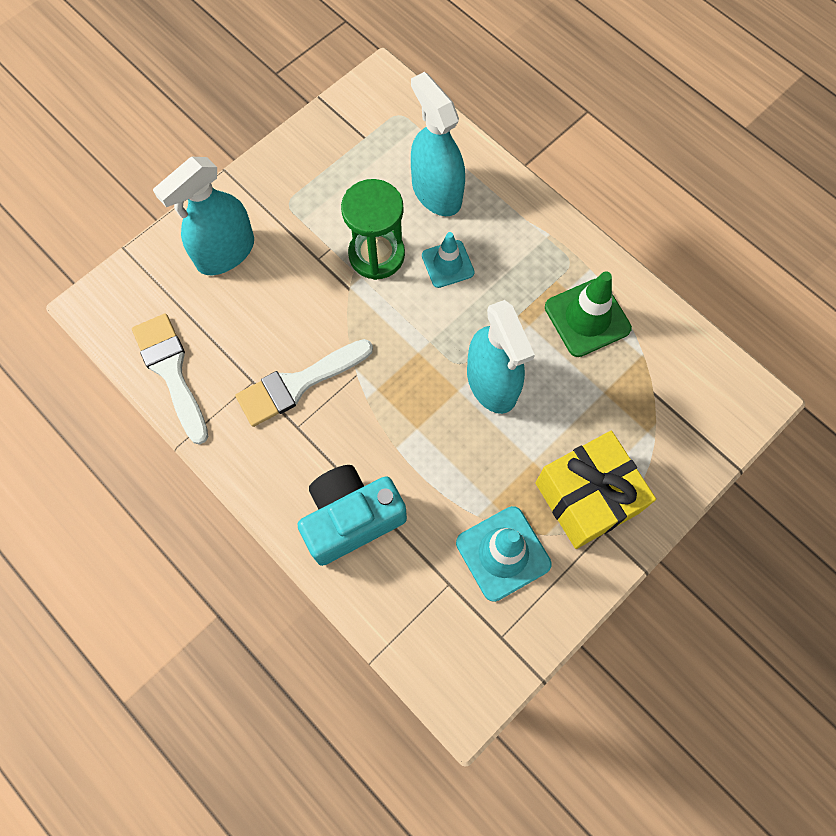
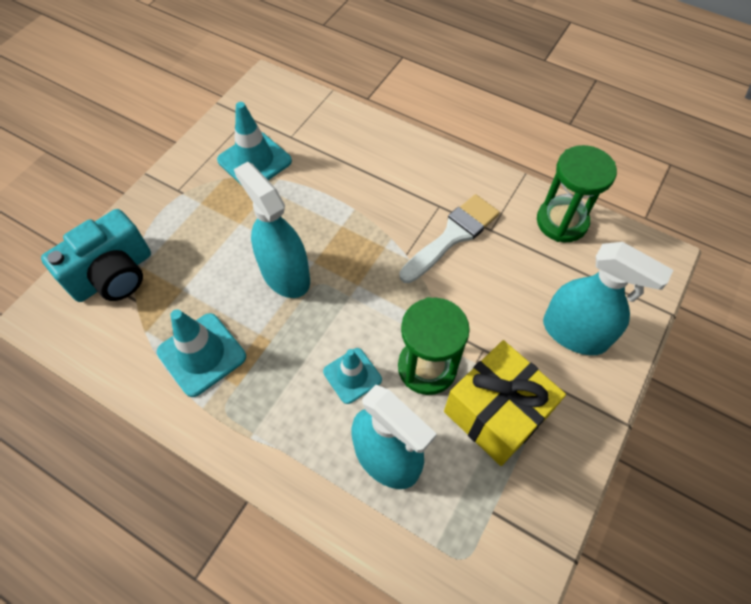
camera: 165 degrees right, 10 degrees down
white brush [132,314,208,445] -> green hourglass [537,145,617,242]
turquoise spray bottle [153,157,254,275] -> turquoise spray bottle turned 90 degrees clockwise [543,242,673,355]
turquoise camera [297,465,407,566] -> turquoise camera moved to [41,209,151,302]
yellow gift [535,431,656,549] -> yellow gift moved to [444,340,566,466]
green traffic cone [545,271,632,357] -> turquoise traffic cone [157,309,246,397]

